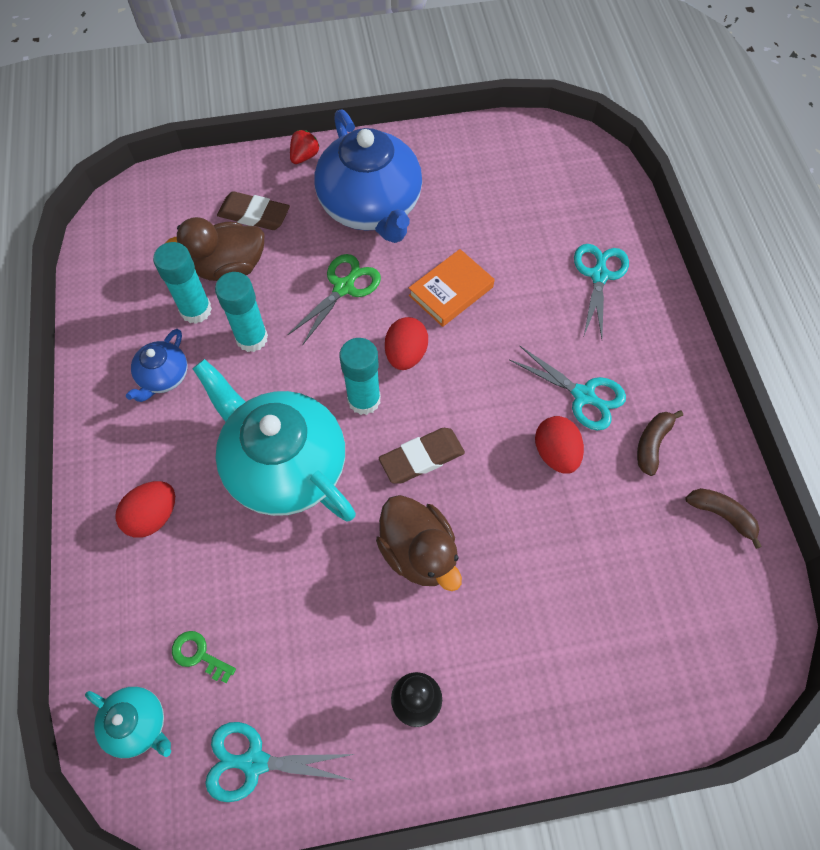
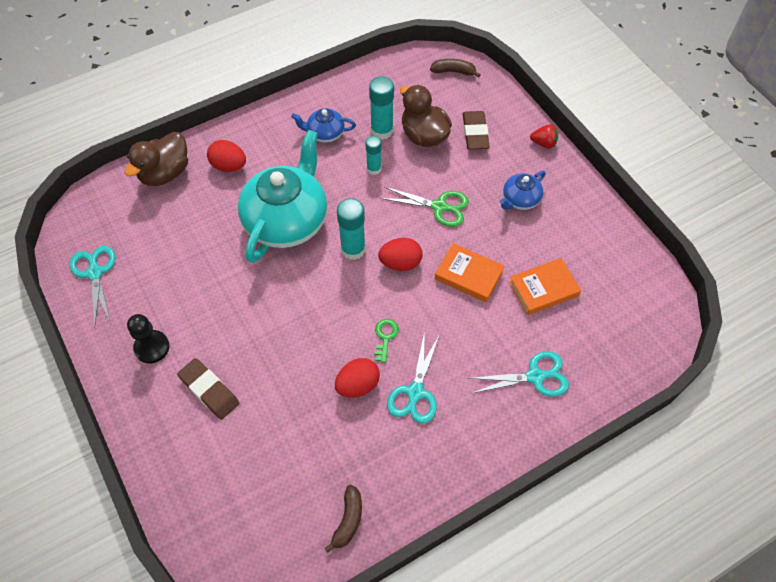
camera: 70 degrees right, 5 degrees down
turquoise teapot [85,687,171,758] -> none
green key [172,631,236,683] -> green key moved to [374,319,399,363]
turquoise glue stick [215,272,268,352] -> turquoise glue stick [366,136,381,175], size x0.63
blue teapot [314,110,422,243] -> blue teapot [500,171,545,210], size x0.46
brown duck [376,495,462,591] -> brown duck moved to [124,132,188,186]
brown eraser [379,428,465,484] -> brown eraser moved to [177,358,239,419]
brown banana [637,410,683,476] -> brown banana moved to [430,59,481,78]
none -> orange book [509,258,581,315]

